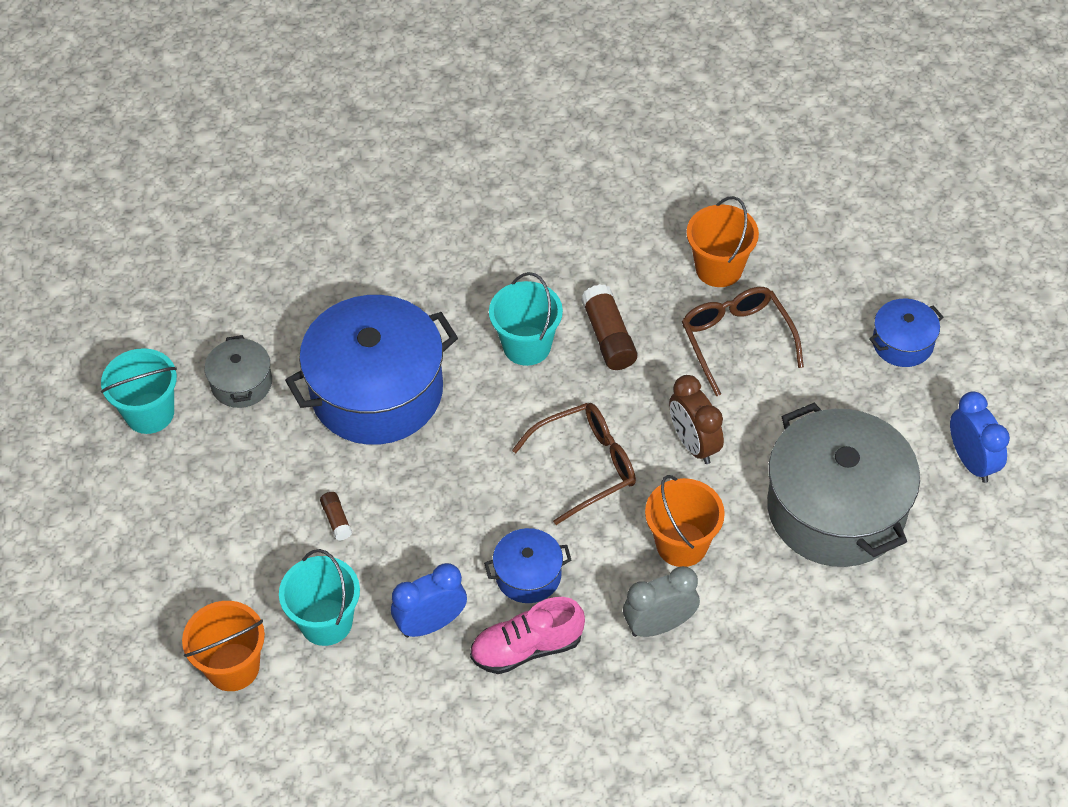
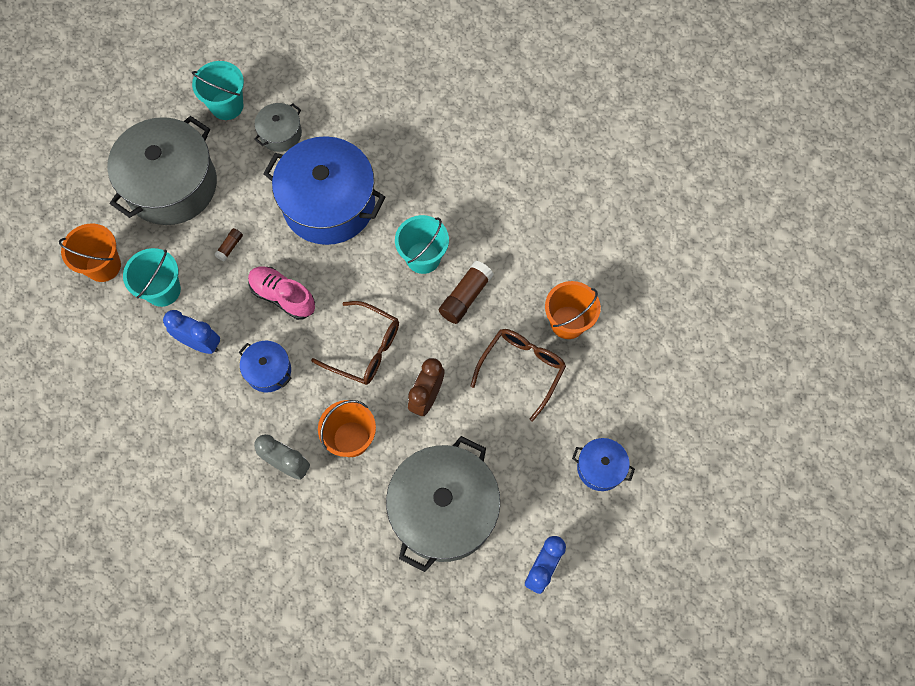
camera: 50 degrees right, 15 degrees up
pink shoe [470,597,585,674] -> pink shoe moved to [248,267,315,320]
none -> grey pot [107,116,217,225]

